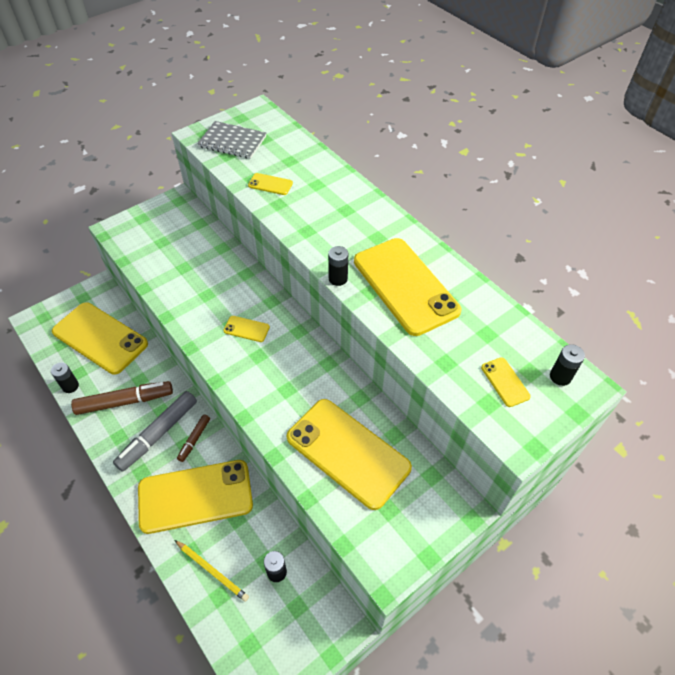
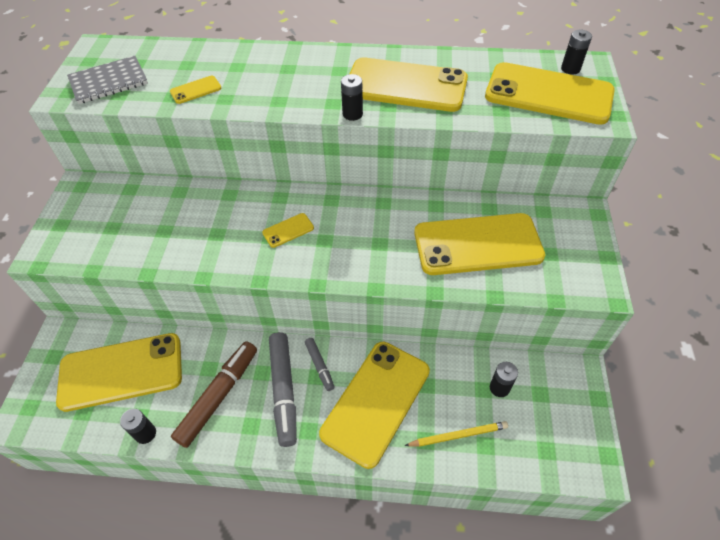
camera: 45 degrees left, 0 degrees up
brown marker [177,414,210,462] -> grey marker [305,338,335,391]
yellow phone [481,357,531,407] -> yellow phone [485,62,615,125], size x2.45

